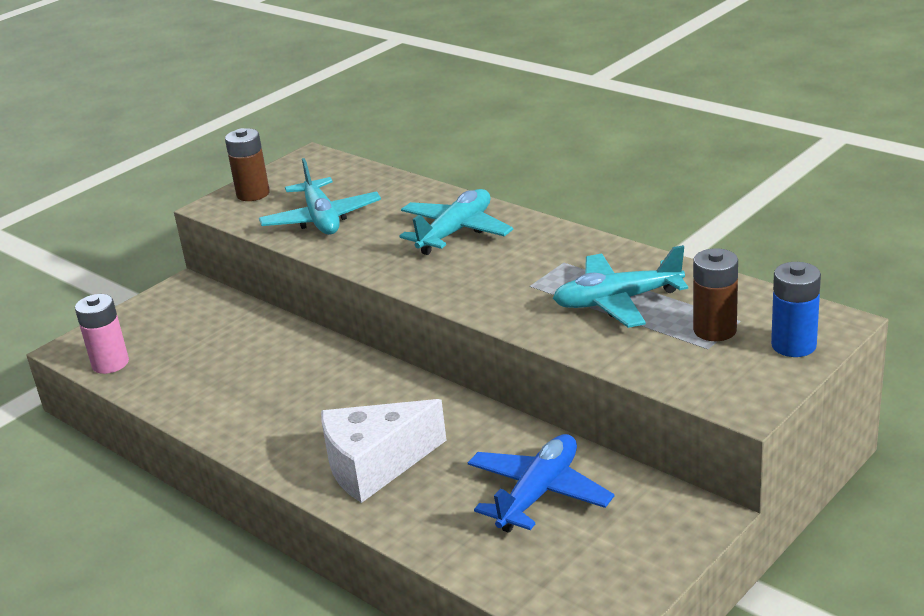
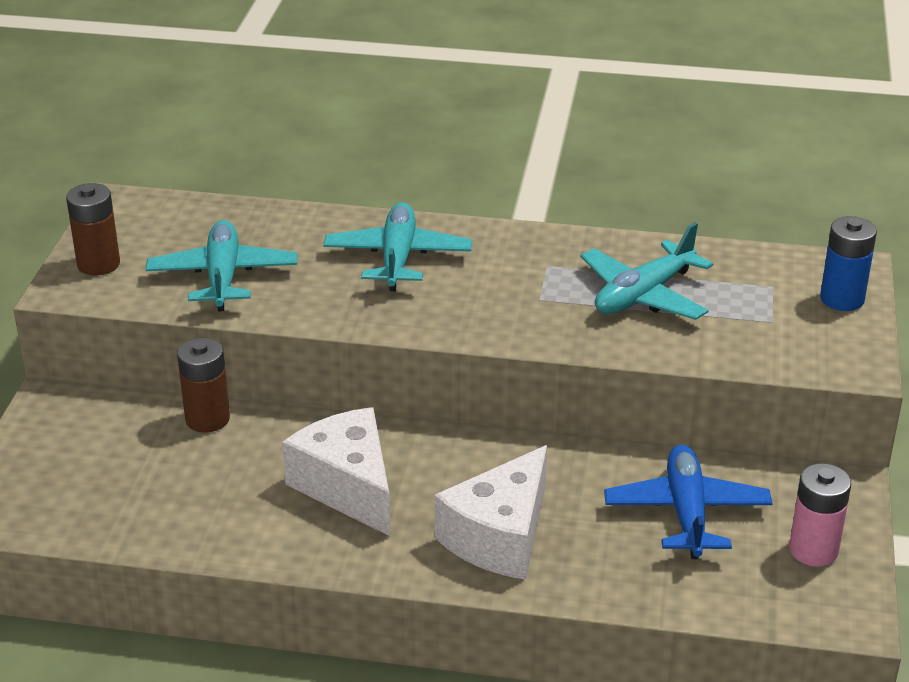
camera: 35 degrees left, 5 degrees up
pink battery [75,294,129,374] -> pink battery moved to [789,463,851,567]
turquoise plane [259,158,381,235] -> turquoise plane turned 135 degrees counterclockwise [146,220,297,311]
brown battery [693,248,738,341] -> brown battery moved to [177,338,230,433]
none -> white cheese [282,407,391,537]

